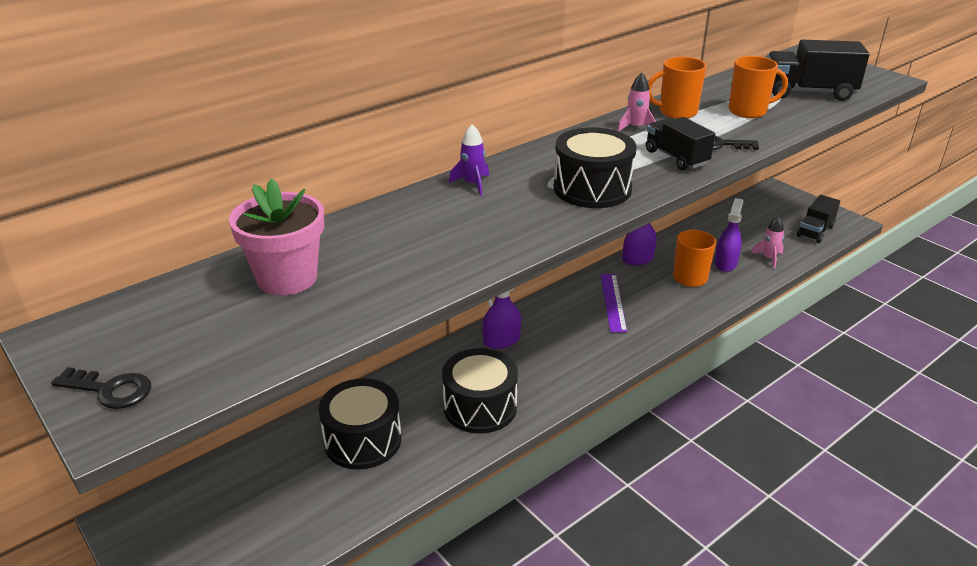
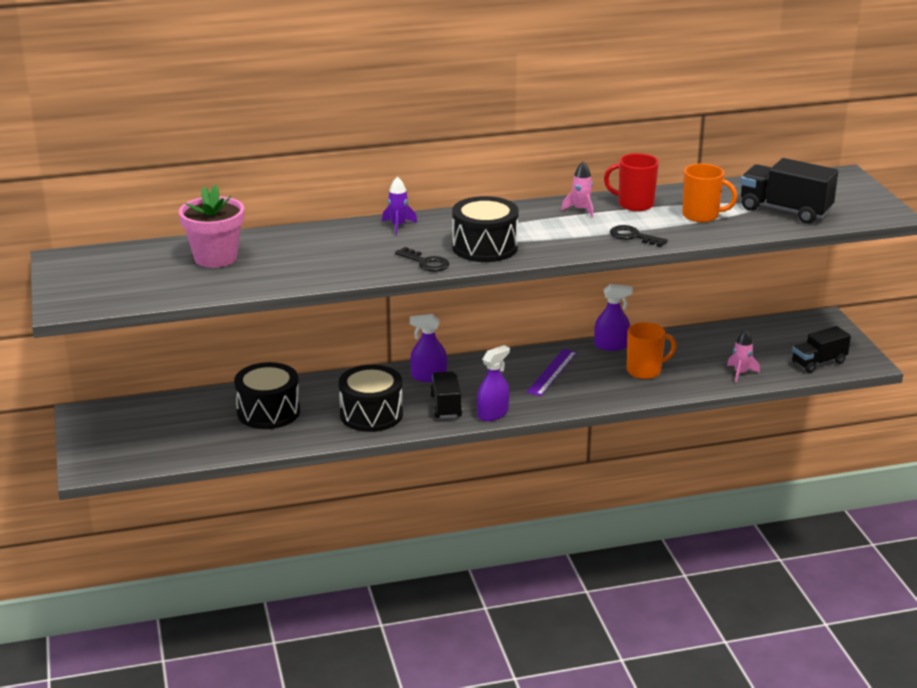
camera: 25 degrees right, 5 degrees down
black key [51,367,151,409] -> black key moved to [395,247,450,272]
black truck [646,117,715,170] -> black truck moved to [430,371,462,418]
orange mug [648,57,707,119] -> red mug [604,153,659,211]
purple spray bottle [715,198,743,272] -> purple spray bottle moved to [477,345,510,421]

